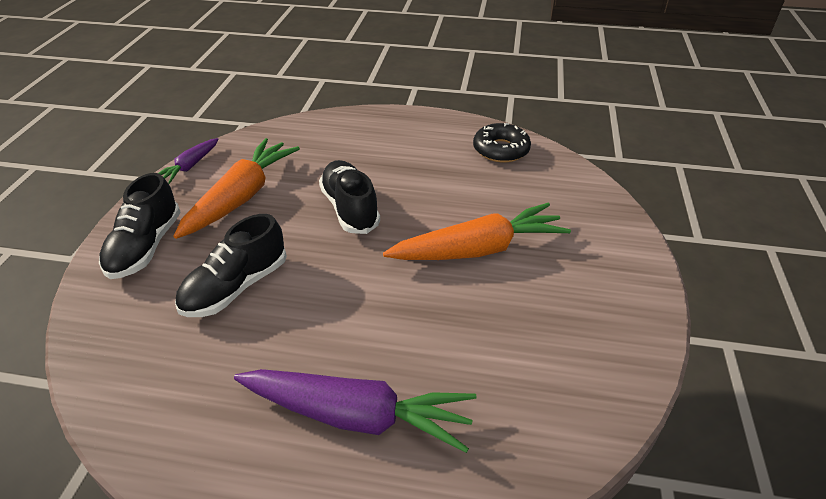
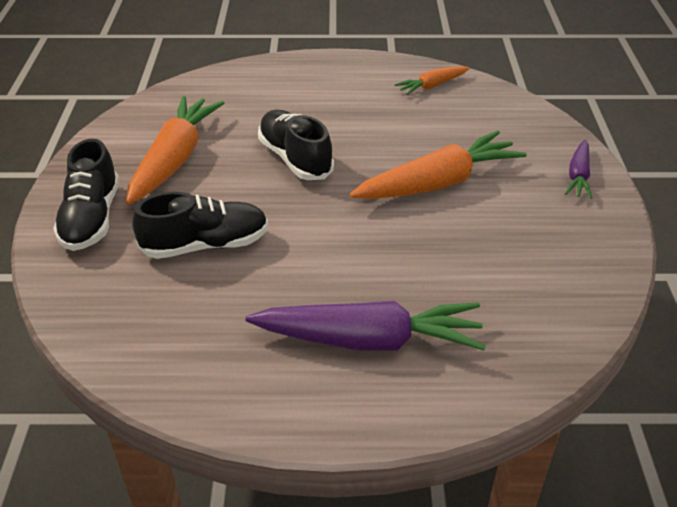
camera: 10 degrees left, 0 degrees up
purple carrot [159,138,219,184] -> purple carrot moved to [565,140,592,199]
black shoe [175,214,287,317] -> black shoe turned 135 degrees counterclockwise [132,192,268,259]
black donut [473,123,531,162] -> orange carrot [395,66,469,95]

